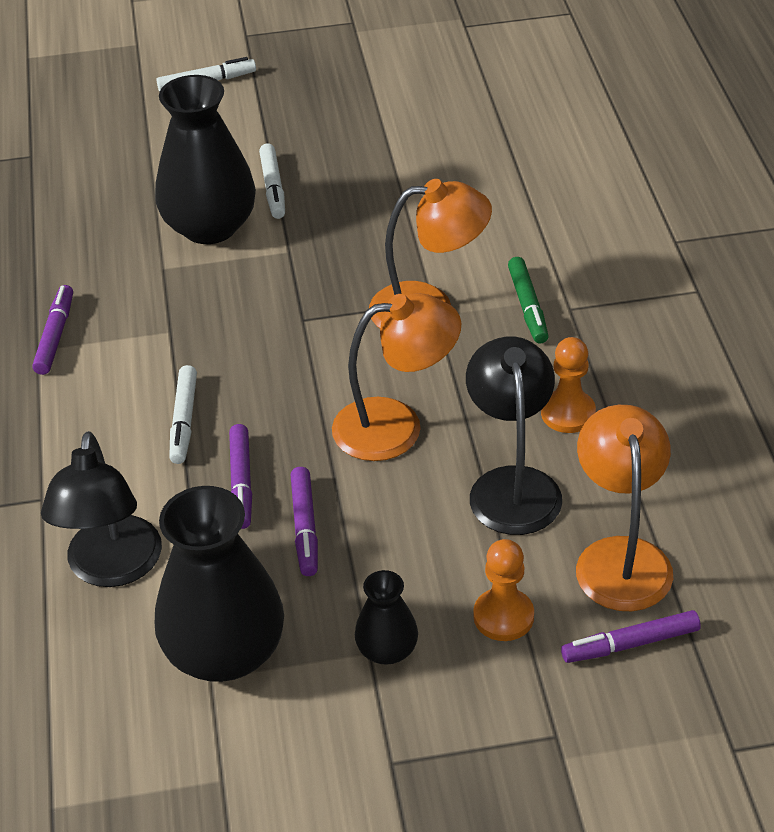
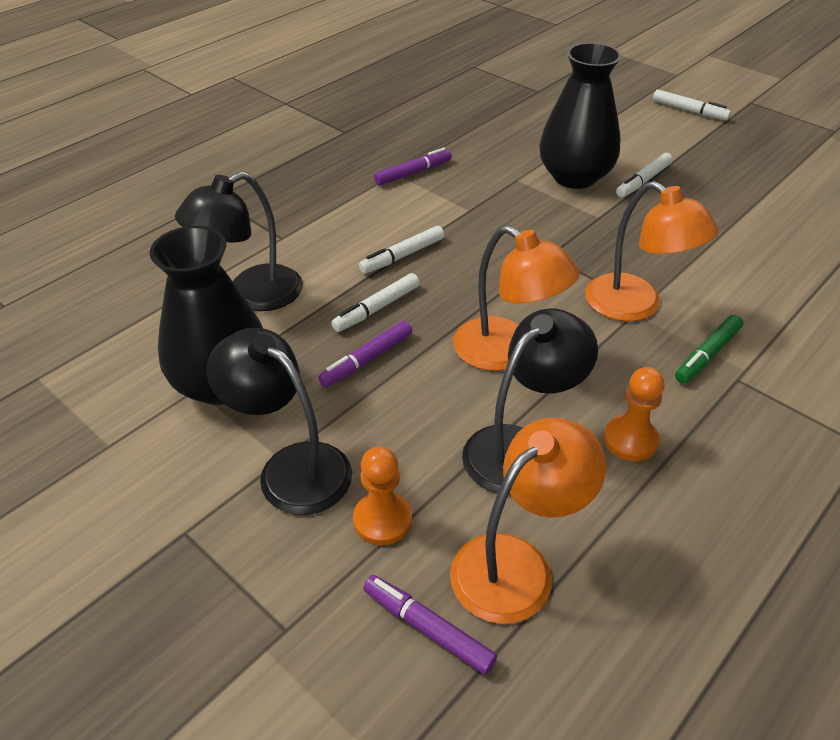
camera: 50 degrees right, 0 degrees up
purple marker [229,424,252,529] -> white marker [331,273,420,332]
black vase [355,570,418,665] -> black lamp [206,328,352,515]

